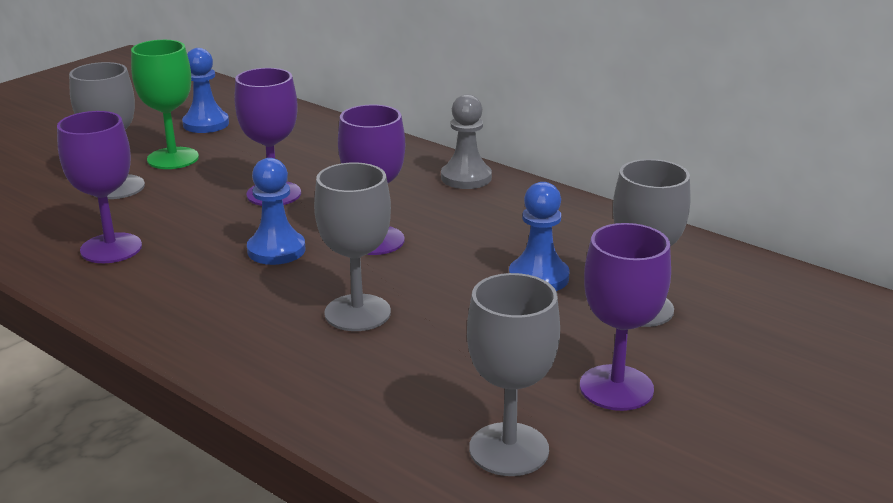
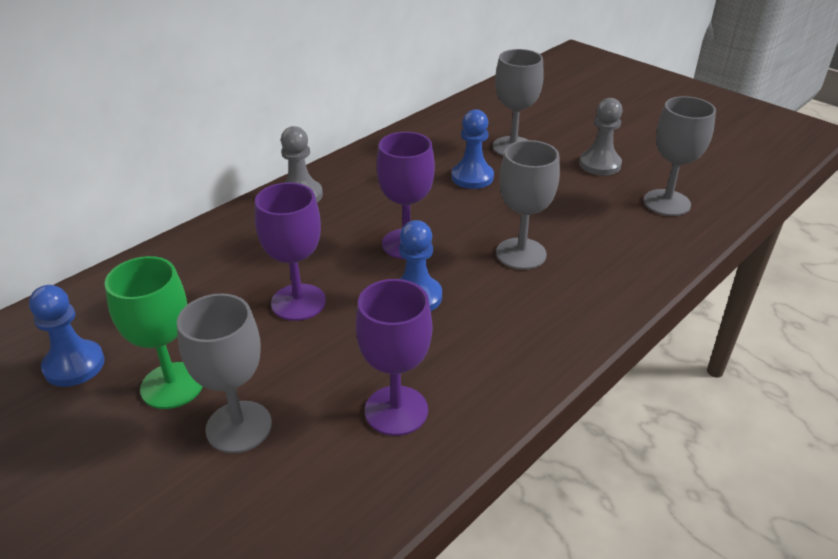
camera: 85 degrees left, 10 degrees up
purple goblet [580,223,671,411] -> grey pawn [579,98,622,176]

